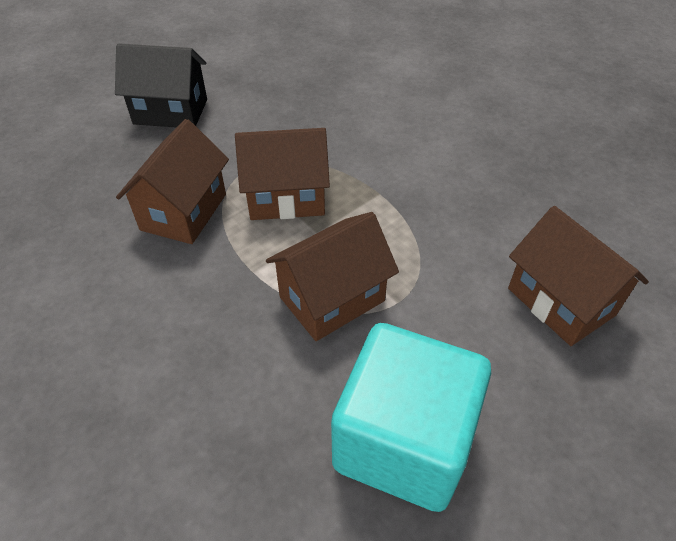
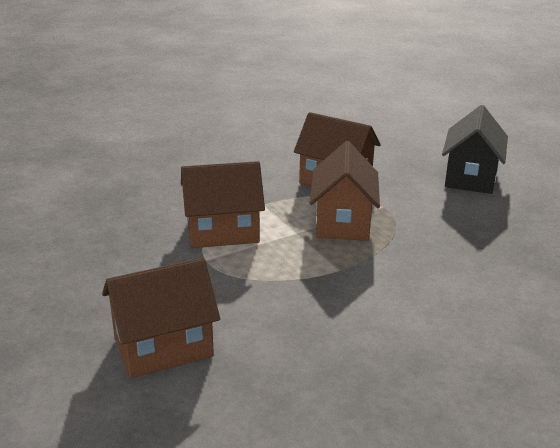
camera: 100 degrees right, 20 degrees down
brown house [266,212,399,341] -> brown house turned 75 degrees counterclockwise [181,161,265,248]
turquoise cube [331,323,491,512] -> none

